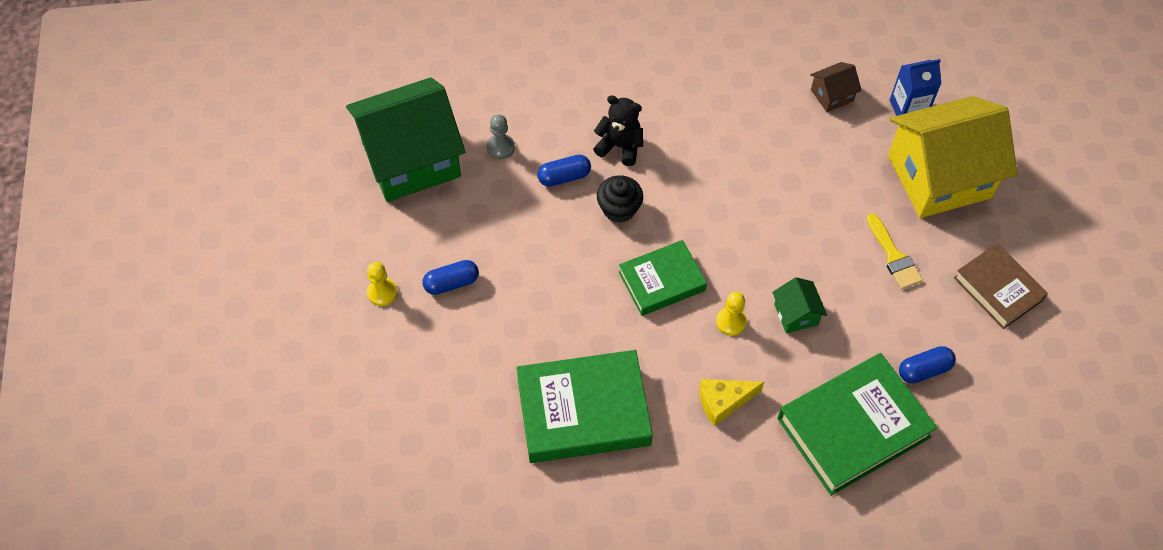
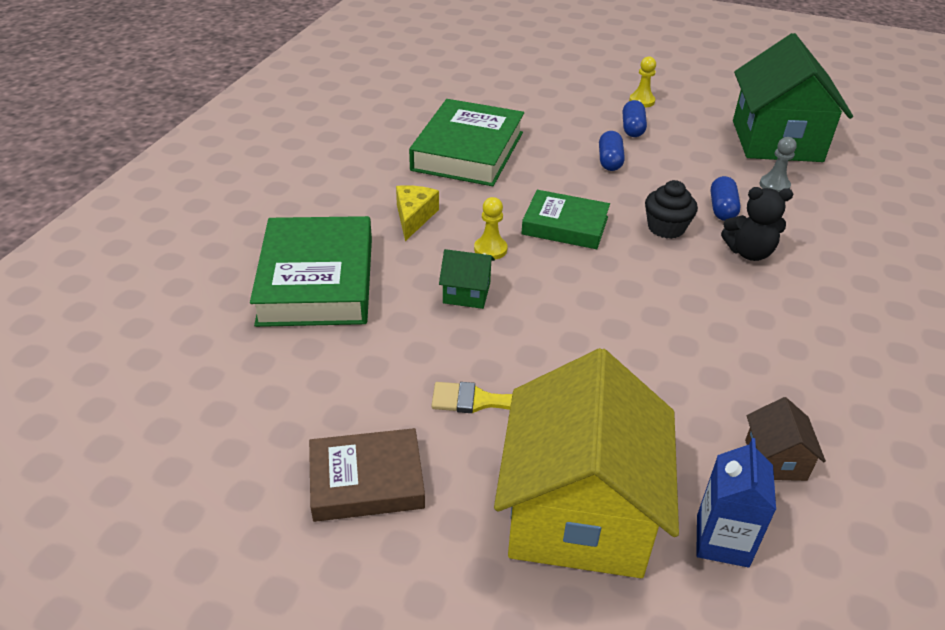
camera: 115 degrees right, 20 degrees down
black teddy bear [593,95,643,166] -> black teddy bear turned 45 degrees clockwise [721,187,793,261]
green book [619,240,707,316] -> green book turned 75 degrees counterclockwise [521,190,610,249]
blue capsule [899,346,956,384] -> blue capsule moved to [599,131,625,171]

